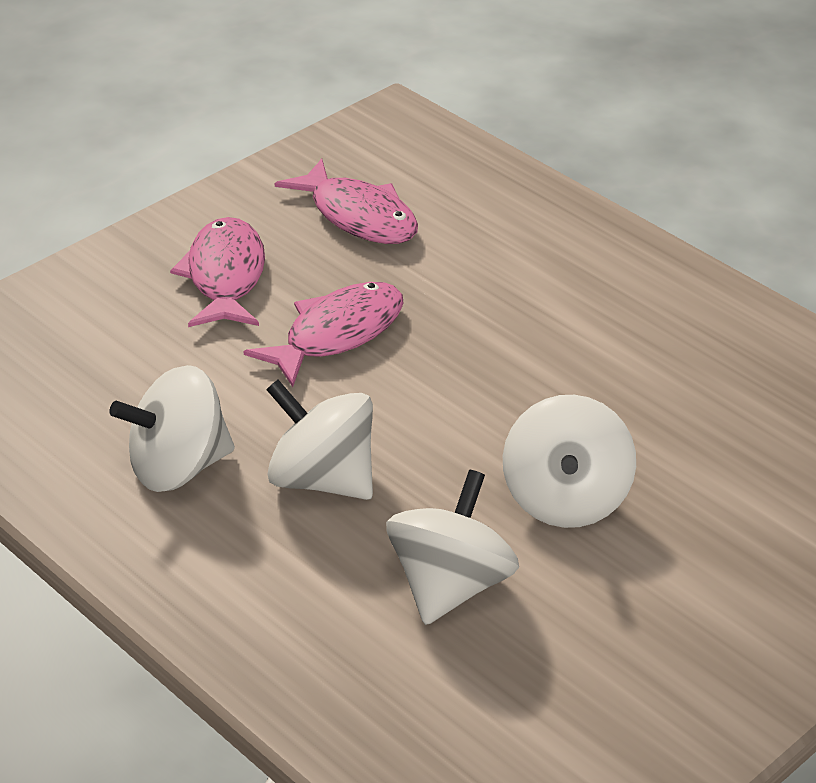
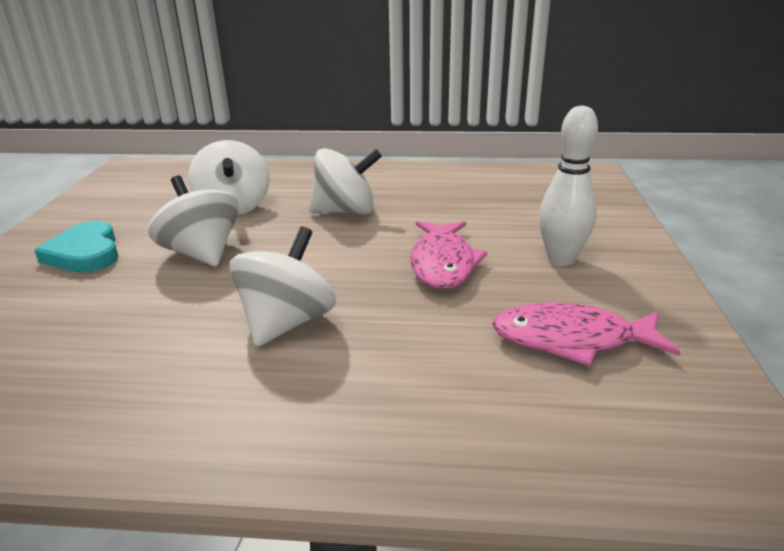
camera: 140 degrees right, 10 degrees down
white spinning top [110,365,235,492] -> white spinning top moved to [229,227,336,347]
pink fish [170,217,265,327] -> white bowling pin [539,106,598,266]
none -> turquoise heart [34,221,118,273]

